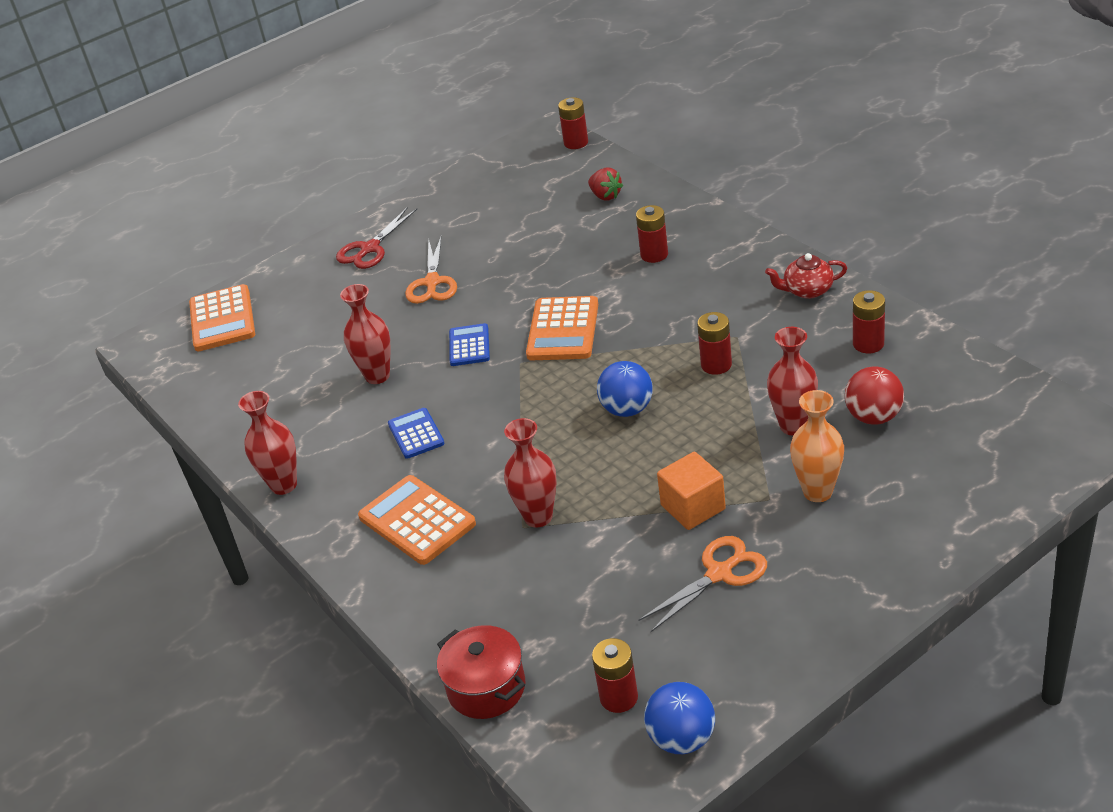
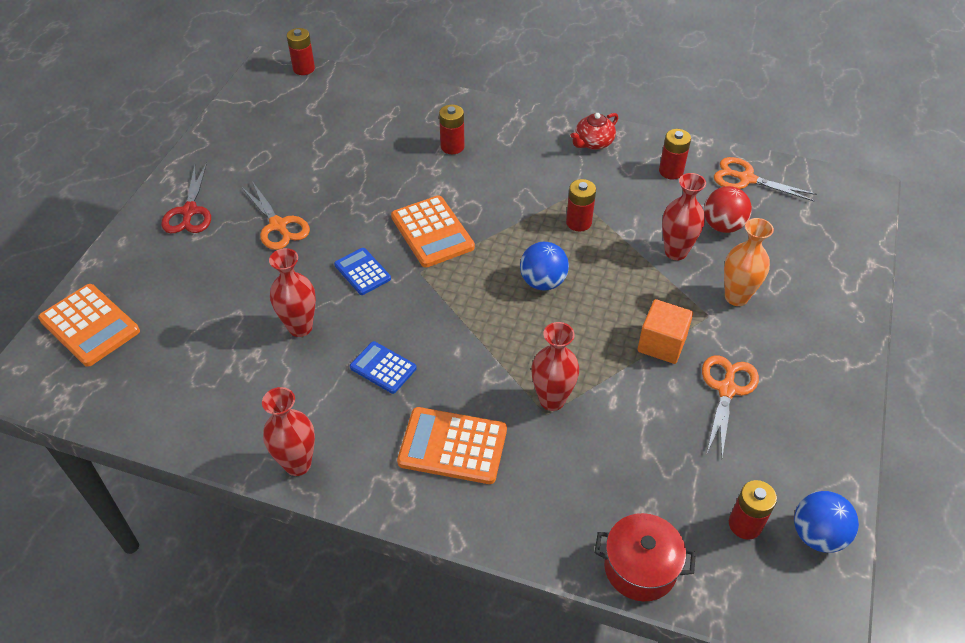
camera: 40 degrees left, 10 degrees up
red strawberry [588,168,623,200] -> none
none -> orange scissors [714,157,817,201]

